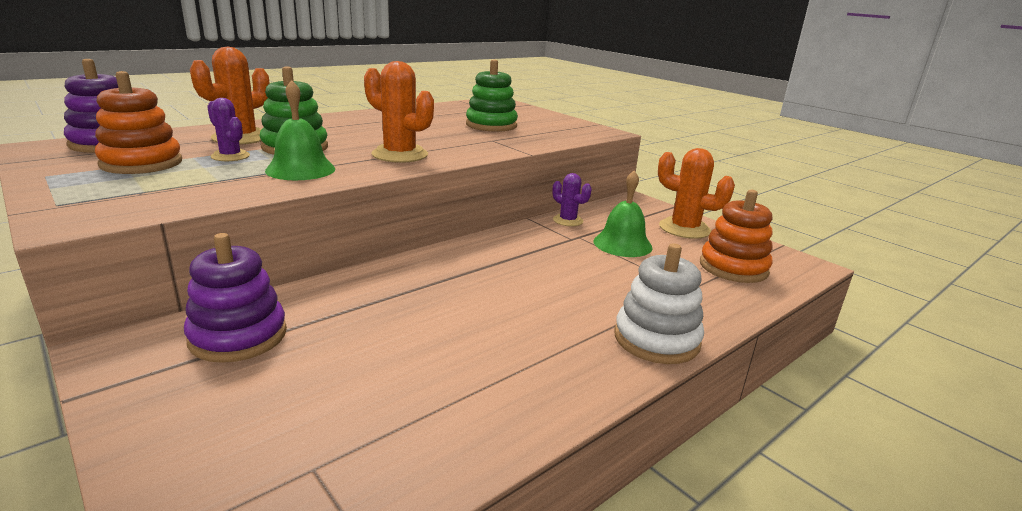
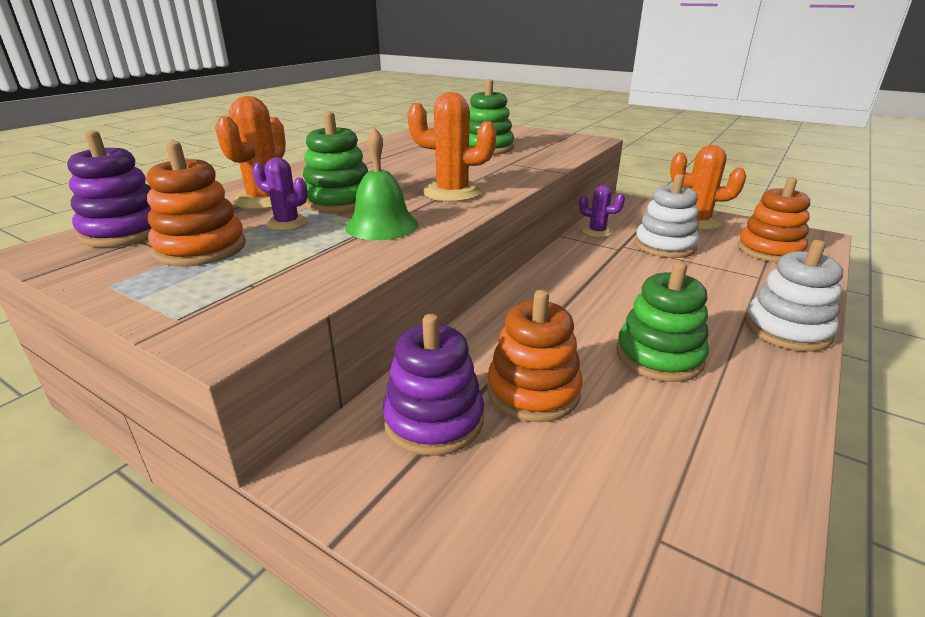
camera: 15 degrees left, 5 degrees up
green bell [593,171,653,257] -> white stacking toy [635,174,699,258]
none -> orange stacking toy [487,290,583,422]
none -> green stacking toy [616,261,709,382]

